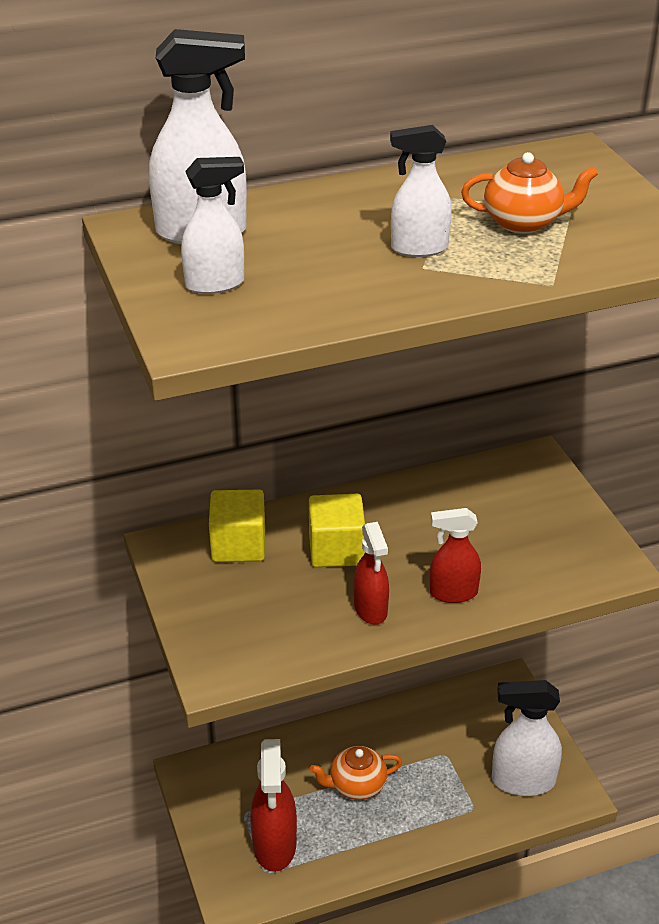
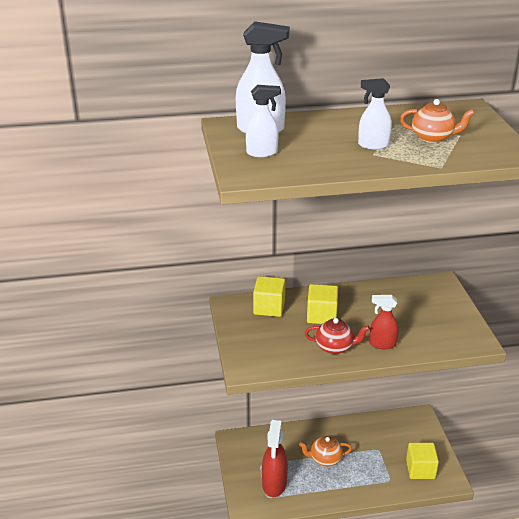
camera: 10 degrees right, 5 degrees down
red spray bottle [354,522,389,625] -> red teapot [305,318,370,354]
white spray bottle [492,680,562,796] -> yellow cube [406,443,439,479]

